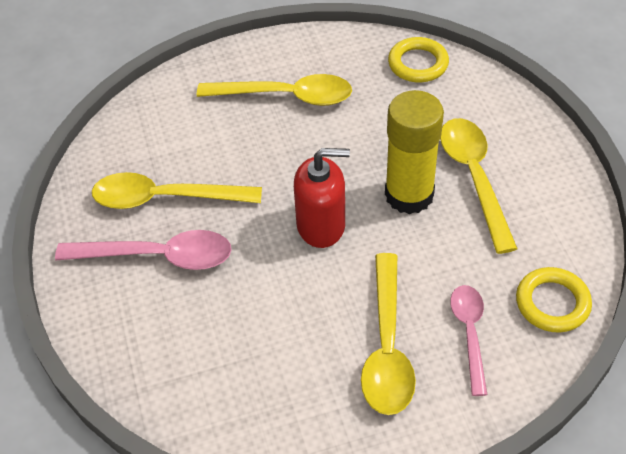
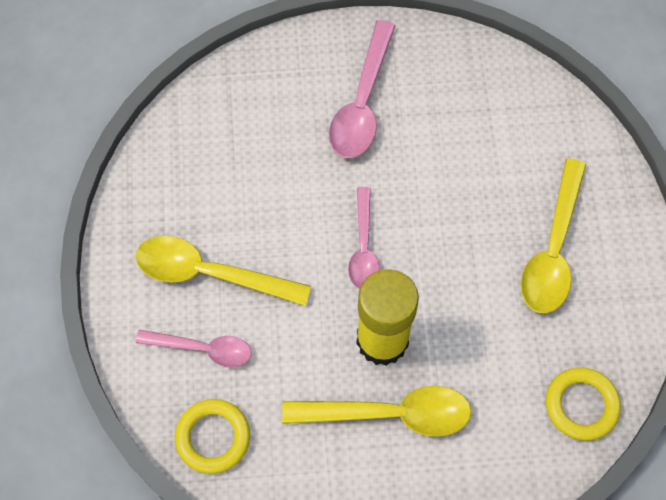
camera: 100 degrees right, 15 degrees up
yellow spoon [92,172,262,209] -> none
red soap dispenser [294,148,350,248] -> pink spoon [348,187,380,289]

